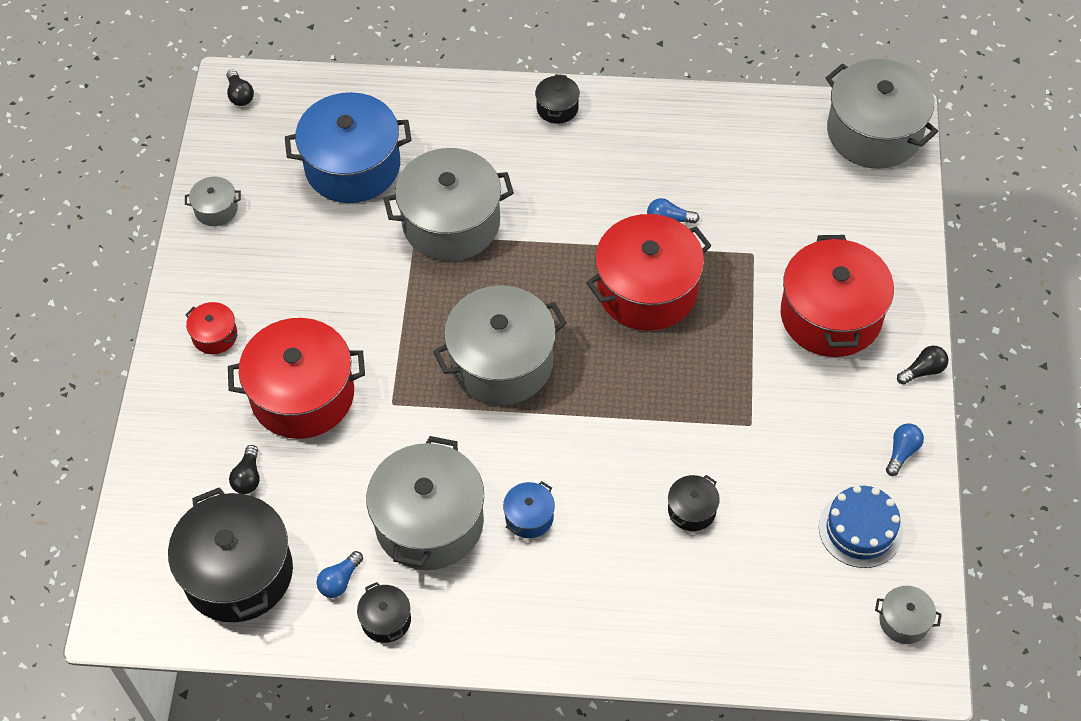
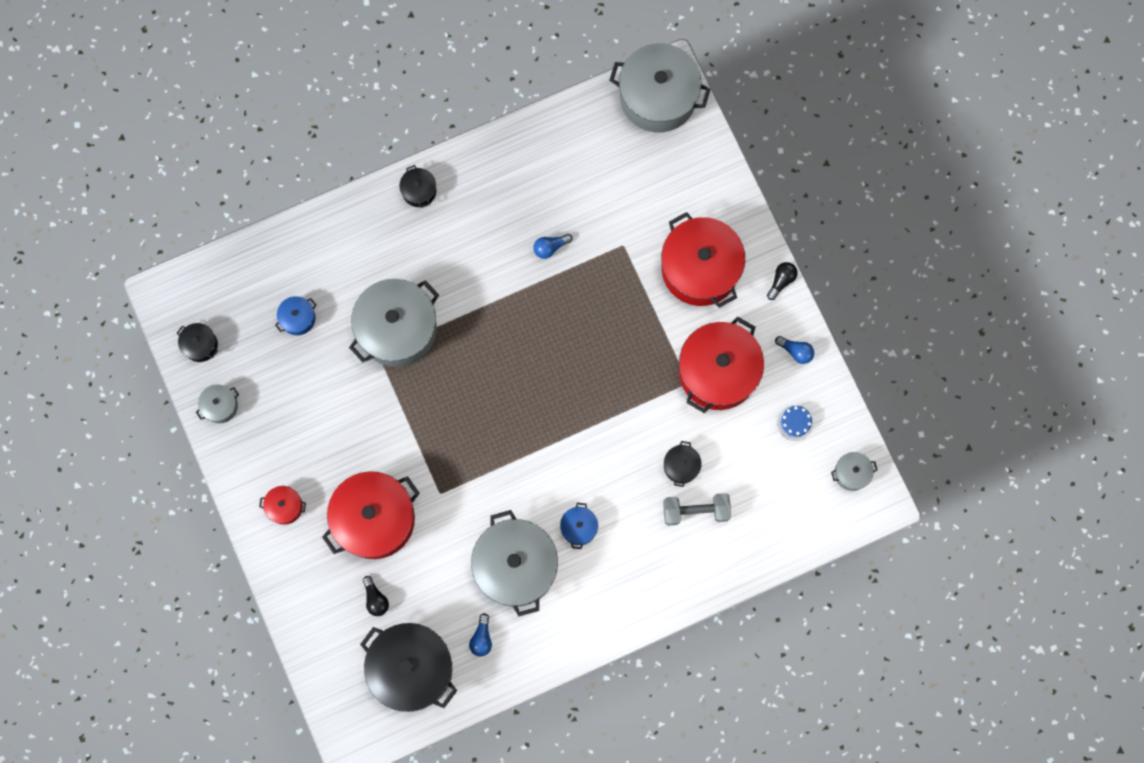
camera: 30 degrees left, 20 degrees up
black light bulb [227,69,254,106] -> none
blue pot [285,92,412,203] -> blue pot [275,296,316,335], size x0.45
black pot [357,582,411,643] -> black pot moved to [177,323,218,362]
grey pot [433,285,567,405] -> none
red pot [586,214,712,331] -> red pot moved to [679,316,764,413]
blue cake [819,485,903,568] -> blue cake [777,405,814,441], size x0.60
blue light bulb [886,423,924,476] -> blue light bulb turned 120 degrees clockwise [775,336,814,364]
none -> grey dumbbell [663,493,731,526]

